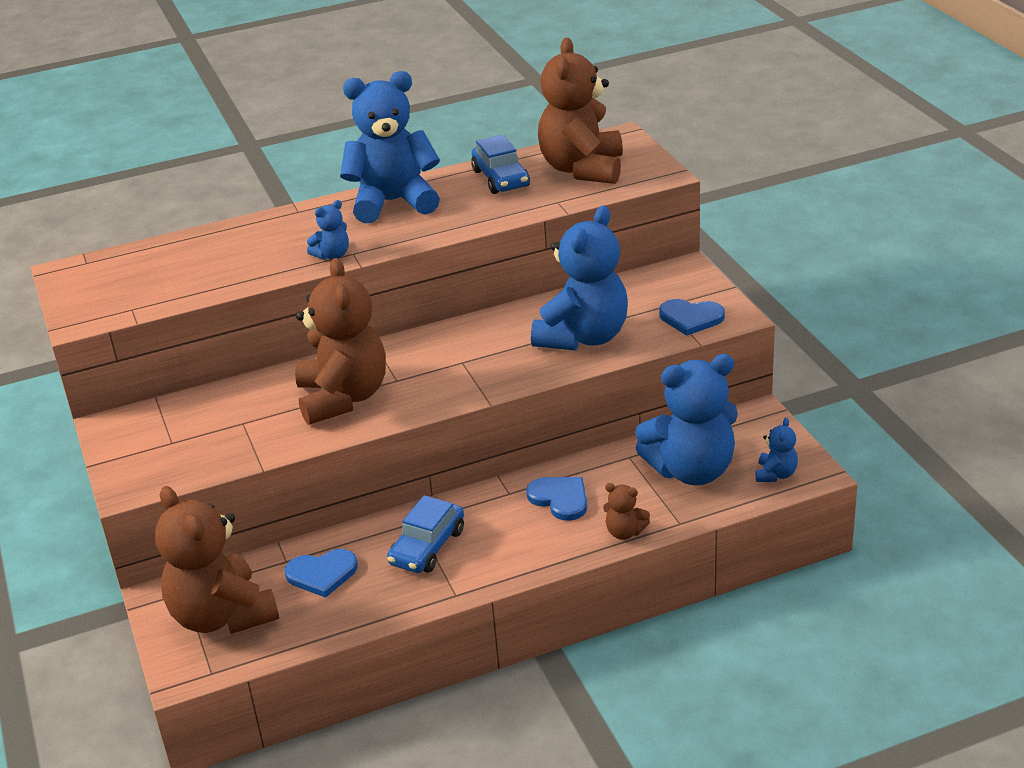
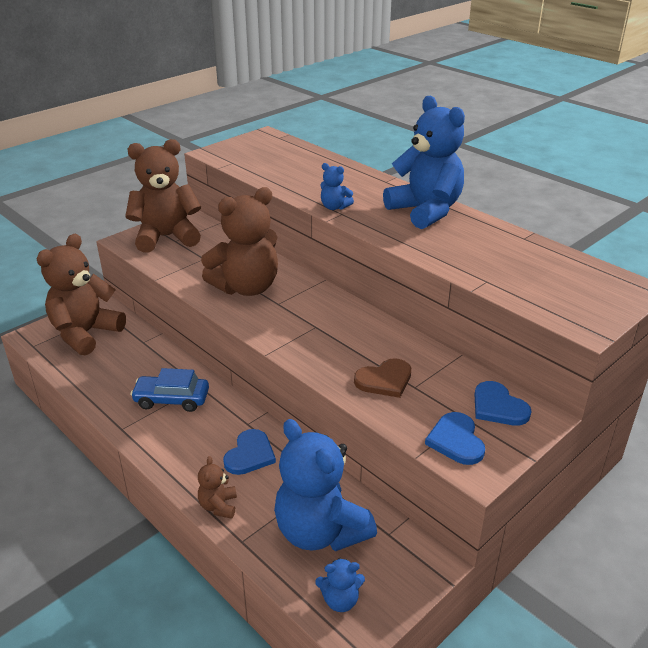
camera: 65 degrees right, 0 degrees up
blue heart [284,549,358,598] -> blue heart moved to [475,381,532,426]
blue car [471,135,530,194] -> none
blue teddy bear [531,205,628,351] -> brown heart [354,358,411,398]
brown teddy bear [538,38,623,184] -> brown teddy bear moved to [125,139,201,253]

